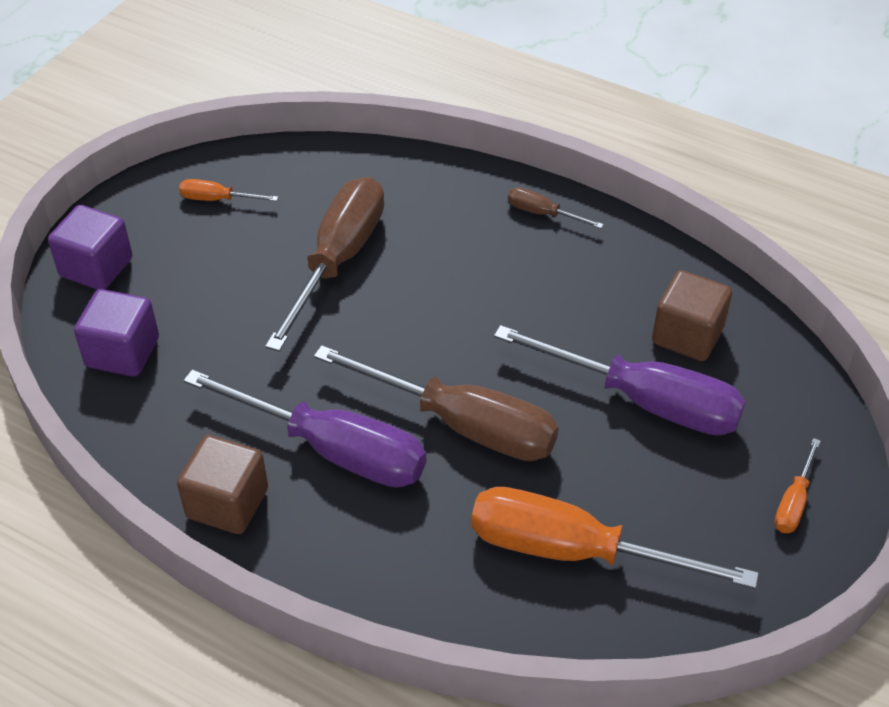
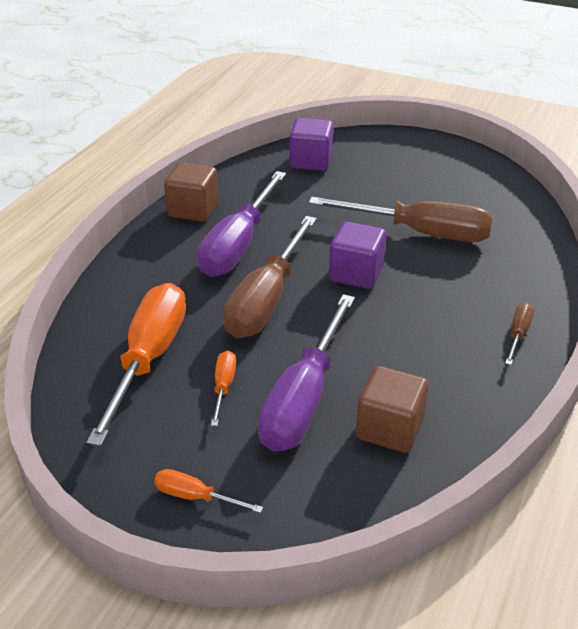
camera: 85 degrees right, 10 degrees down
purple cube [48,205,132,290] -> purple cube moved to [329,222,386,289]
orange screwdriver [179,179,278,201] -> orange screwdriver moved to [211,351,236,426]

